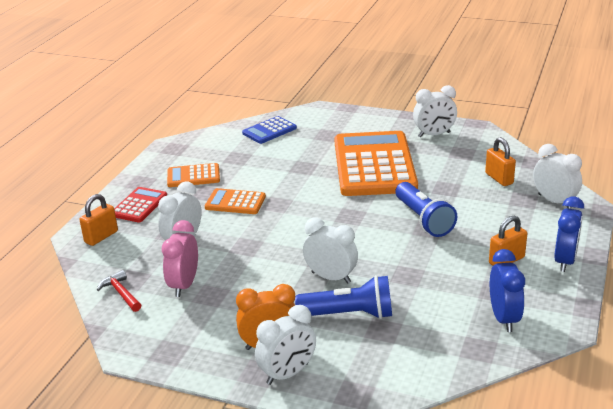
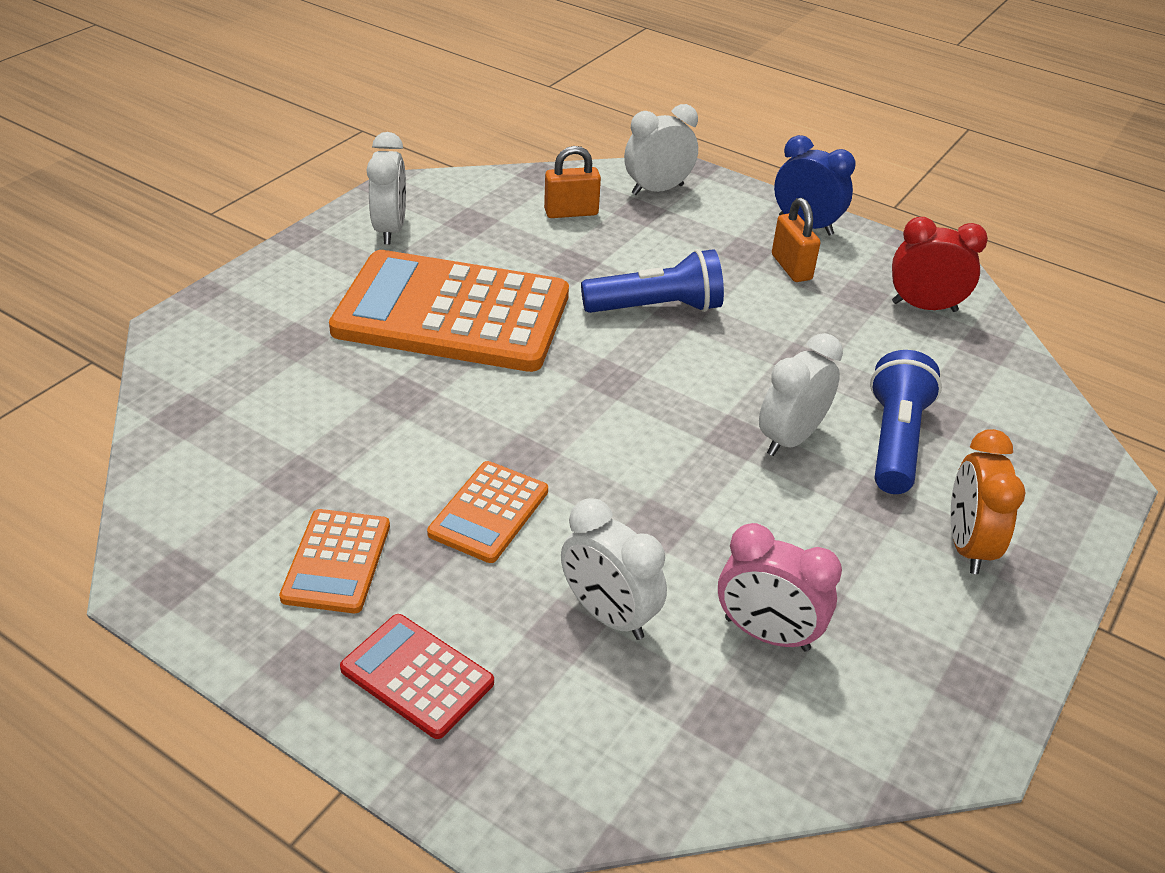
camera: 80 degrees left, 10 degrees up
orange padlock [80,194,118,246] -> none
red hammer [97,270,141,312] -> none
blue calculator [242,116,297,144] -> none
white clock [255,305,316,385] -> none
blue clock [490,249,525,332] -> red clock [892,217,988,312]

